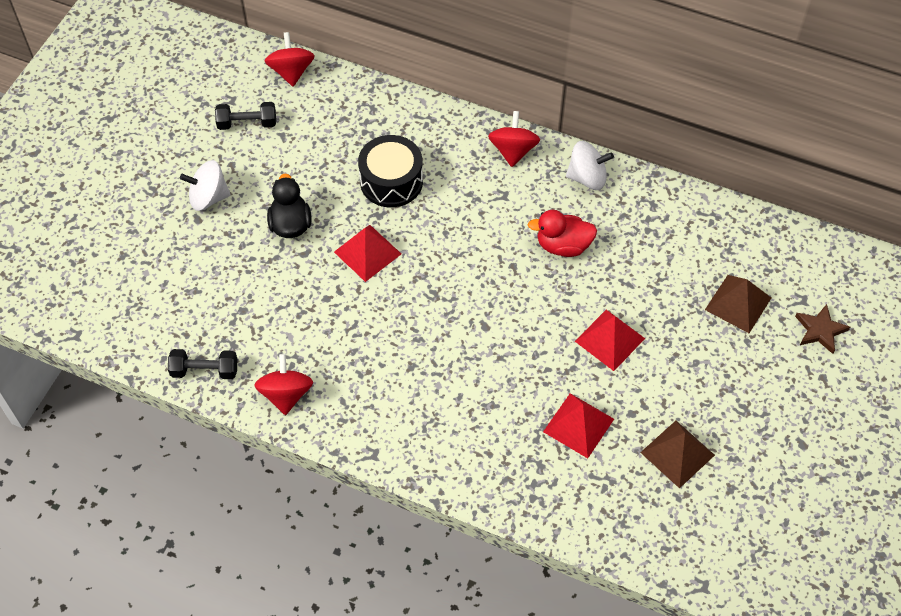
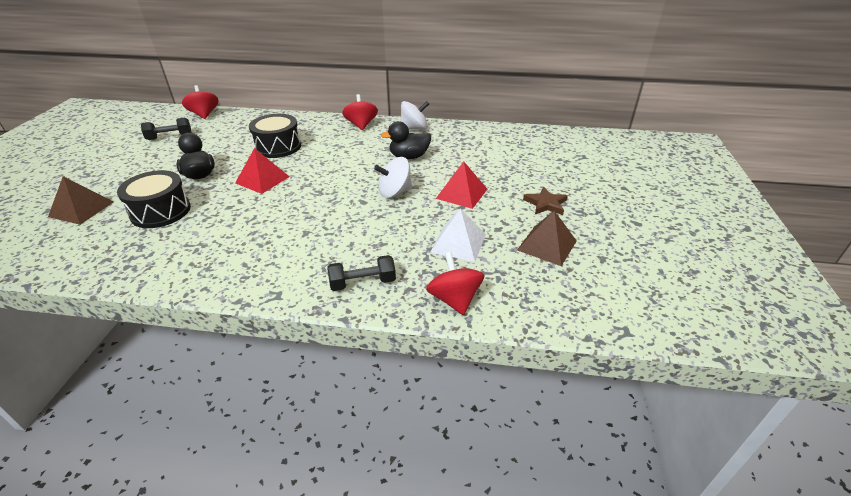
camera: 15 degrees left, 20 degrees down
black dumbbell [168,349,237,379] -> black dumbbell moved to [327,255,396,291]
white spinning top [180,160,231,211] -> white spinning top moved to [374,157,412,198]
red spinning top [255,354,313,415] -> red spinning top moved to [426,252,484,315]
red duck [528,210,597,257] -> black duck [381,121,431,159]
red pyramid [543,393,614,458] -> white pyramid [430,208,486,262]
brown pyramid [705,275,771,333] -> brown pyramid moved to [48,176,114,225]
brown star [795,304,850,354] -> brown star moved to [523,187,568,215]
none -> black drum [117,170,191,228]

